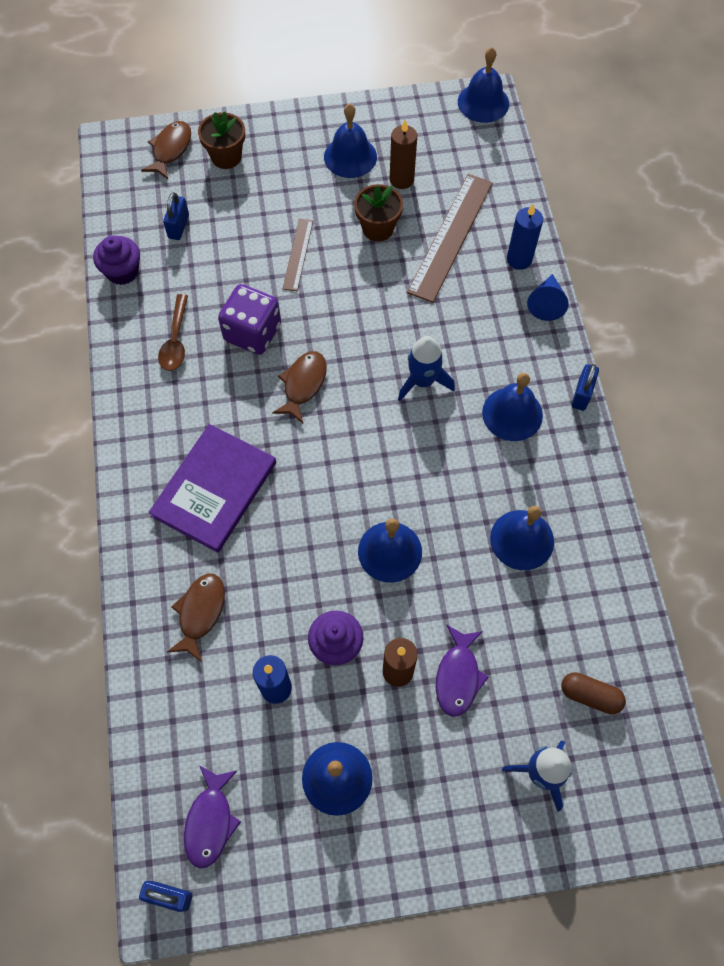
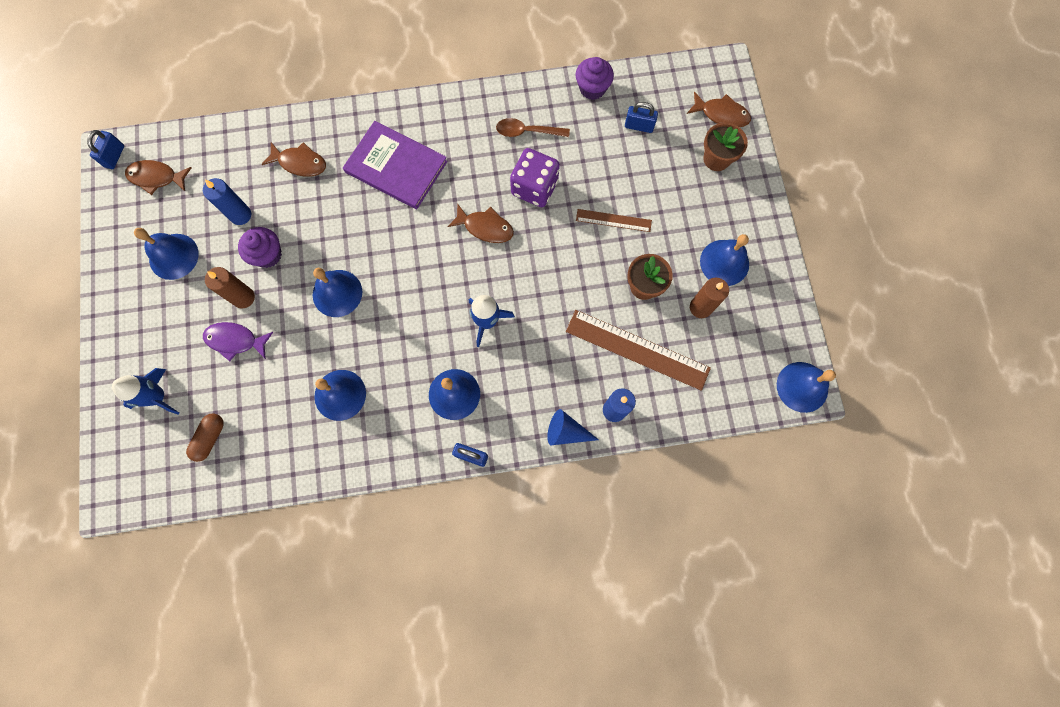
camera: 90 degrees right, 10 degrees up
purple fish [184,765,241,869] -> brown fish [125,160,192,195]

